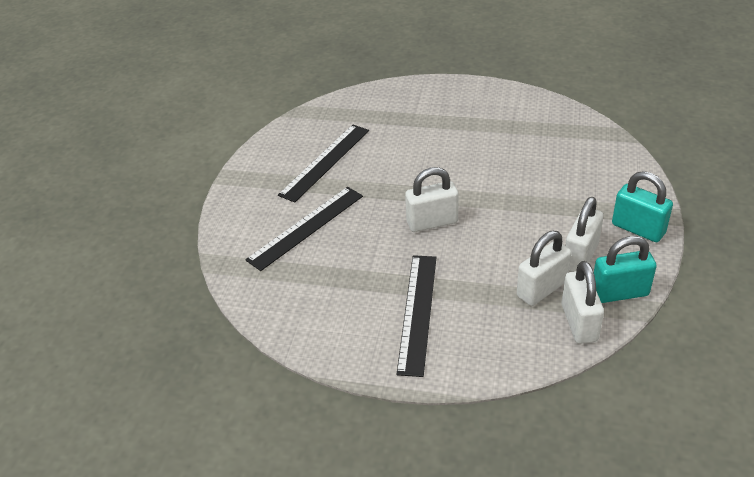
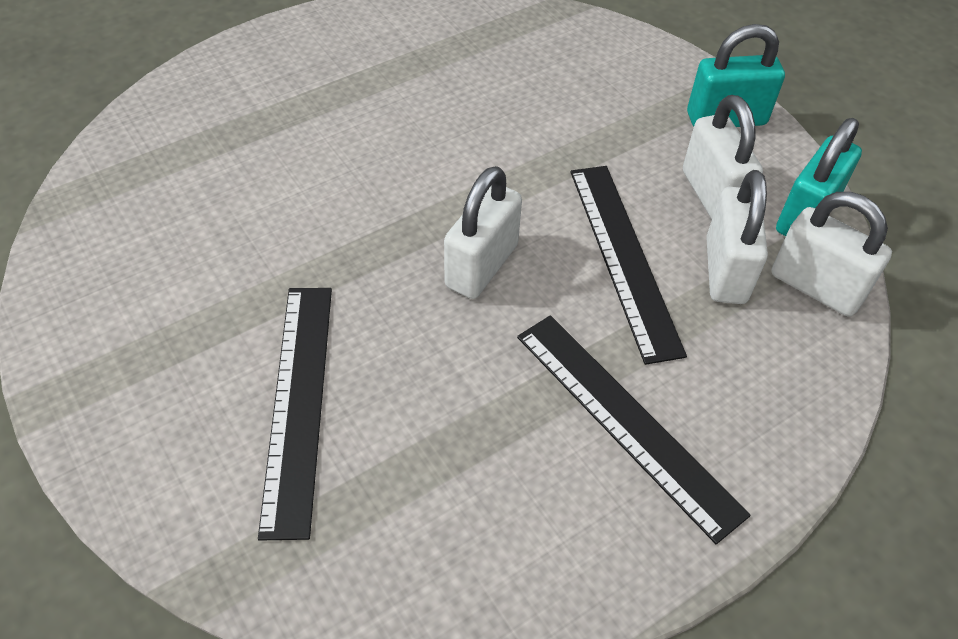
camera: 50 degrees left, 10 degrees up
black ruler [278,124,369,203] -> black ruler moved to [570,166,687,365]

